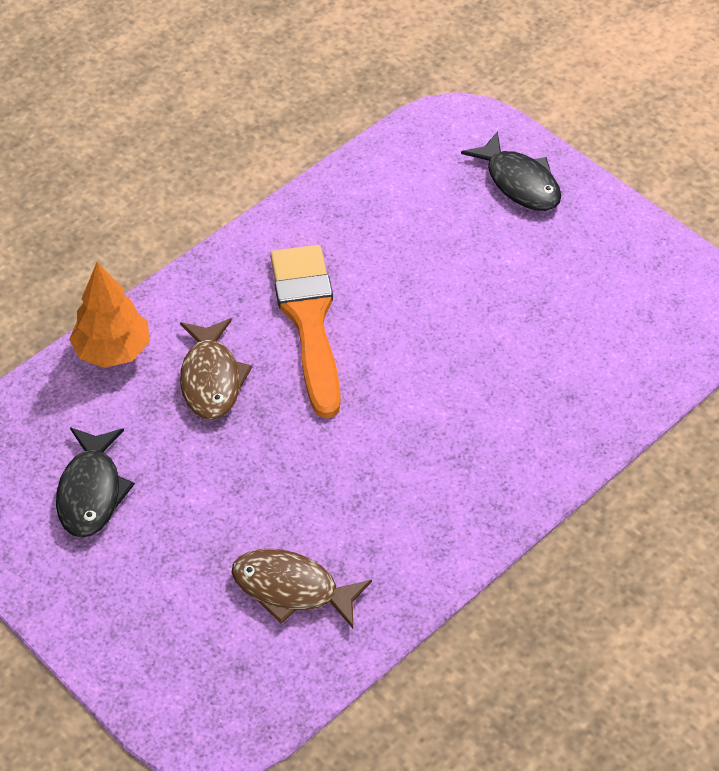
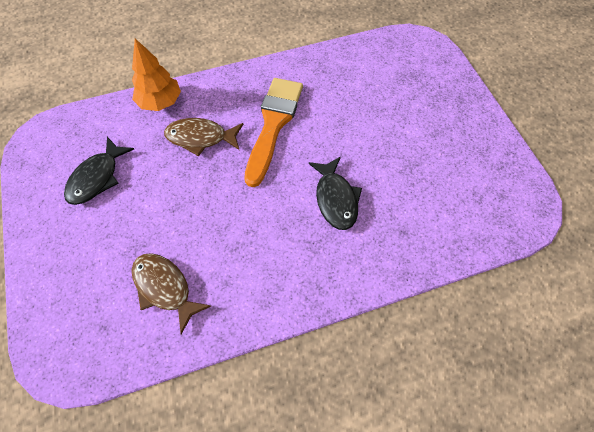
camera: 25 degrees right, 10 degrees up
brown fish [180,318,252,420] -> brown fish turned 75 degrees clockwise [164,118,243,156]
black fish [461,131,561,211] -> black fish moved to [308,157,362,230]

